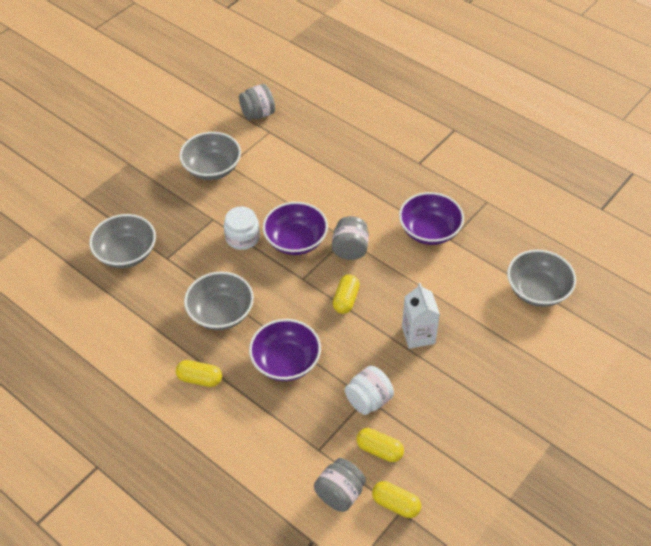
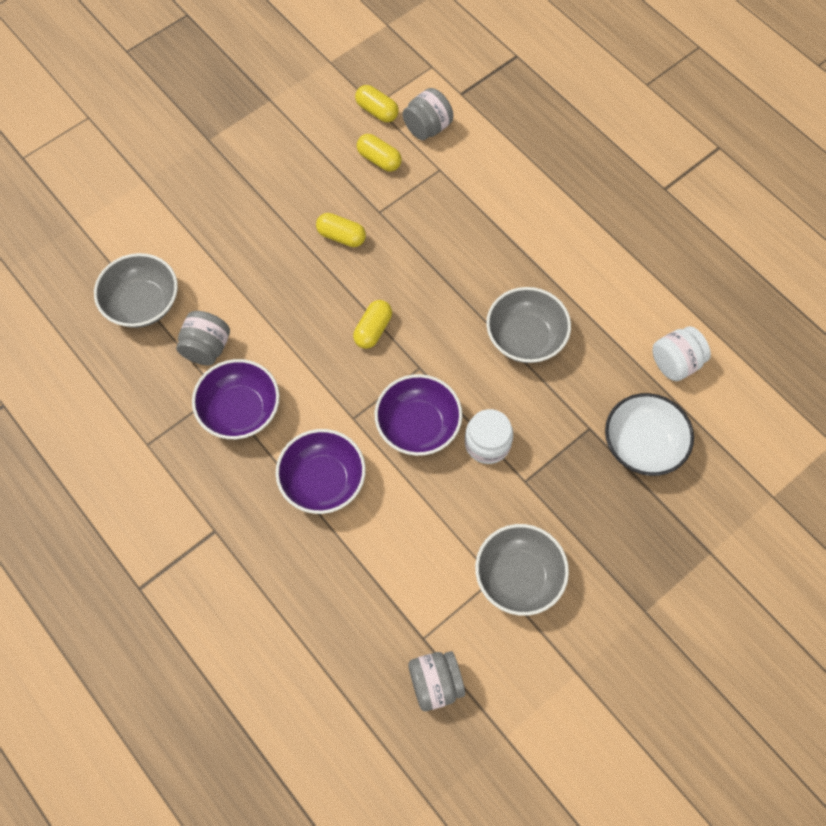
camera: 170 degrees left, 15 degrees up
grey bowl [89,214,156,268] -> white bowl [605,393,694,476]
yellow capsule [176,360,222,387] -> yellow capsule moved to [316,213,366,247]
purple bowl [249,319,321,381] -> purple bowl moved to [276,429,366,514]
grey jar [332,216,369,260] -> grey jar moved to [176,311,230,365]
white jar [345,366,394,415] -> white jar moved to [652,326,711,381]
white carton [402,283,440,349] -> none

